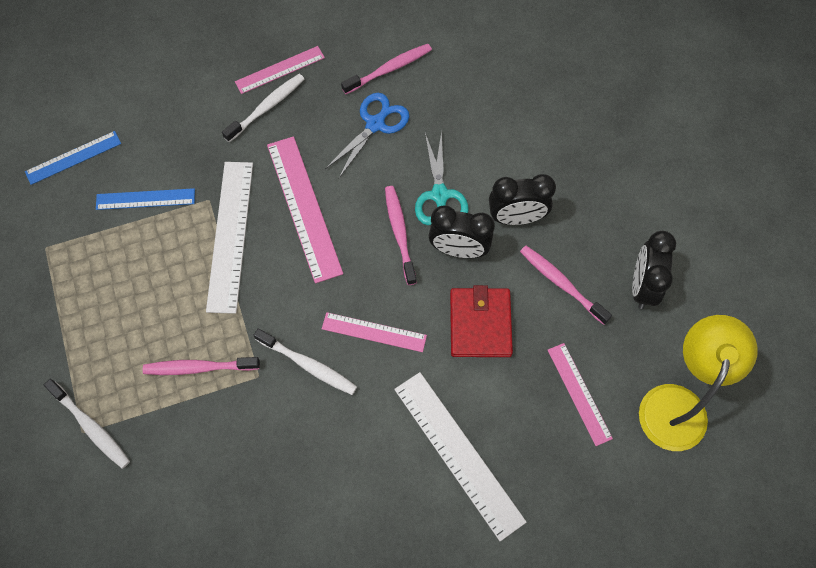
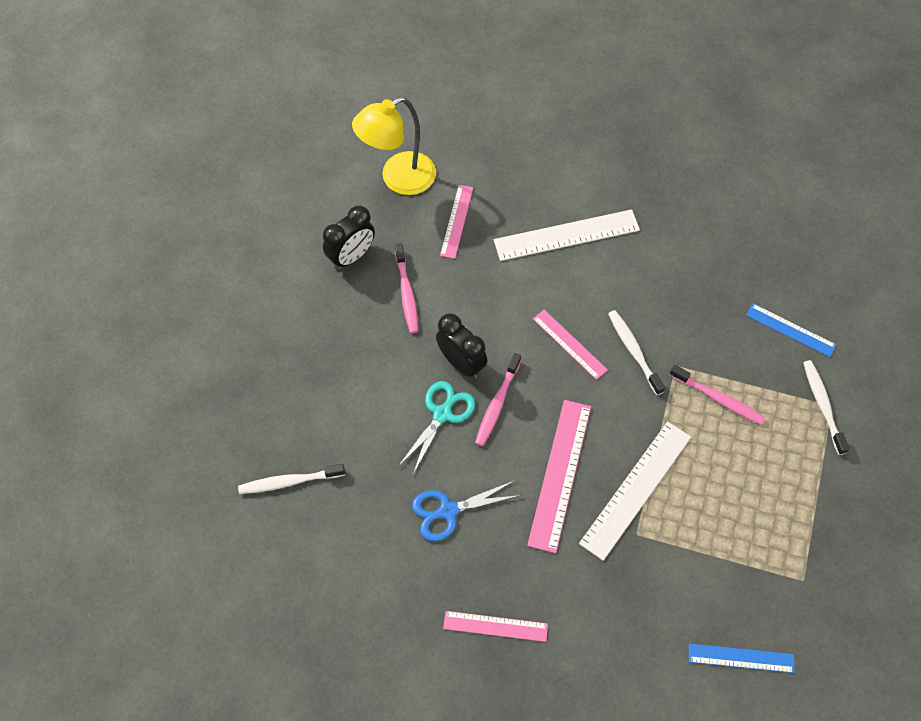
camera: 145 degrees left, 5 degrees down
blue ruler [96,188,195,210] -> blue ruler moved to [746,303,836,357]
white toothbrush [222,74,304,142] -> white toothbrush moved to [238,464,345,494]
pink toothbrush [341,44,432,94] -> none
white ruler [394,372,526,541] -> white ruler turned 75 degrees clockwise [494,209,640,261]
red wallet [450,285,513,357] -> none
black clock [489,174,556,225] -> none

